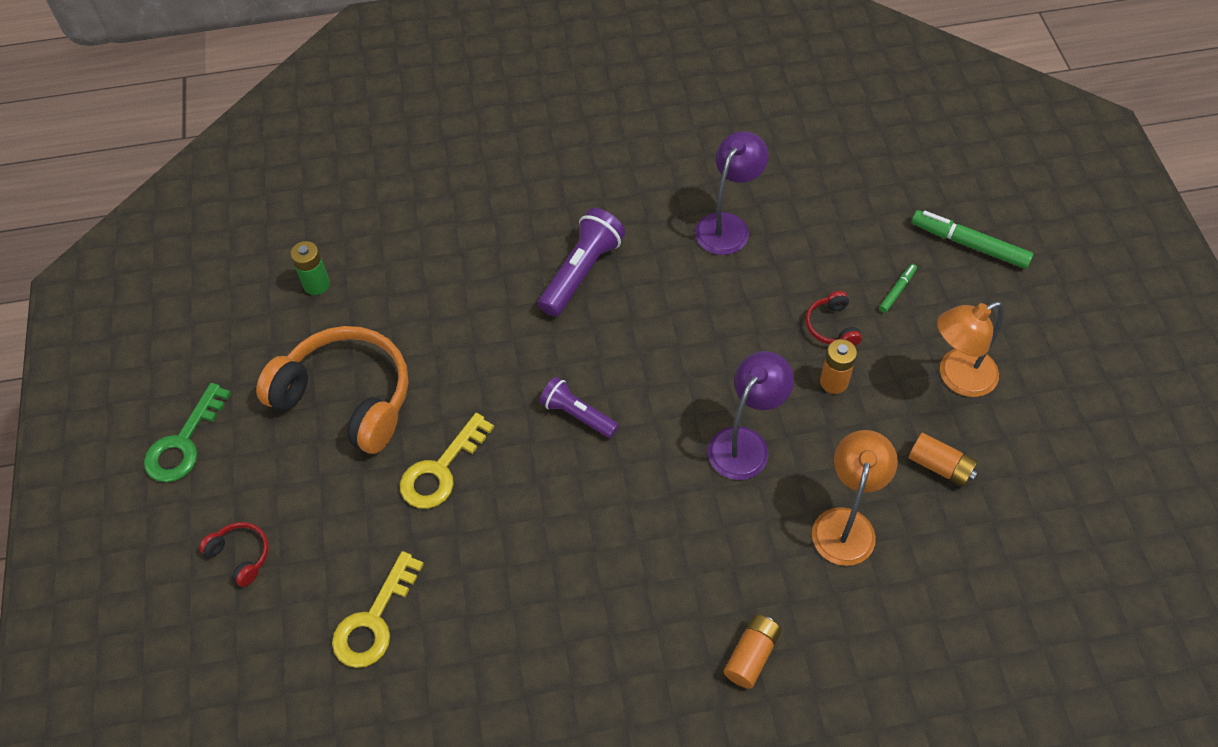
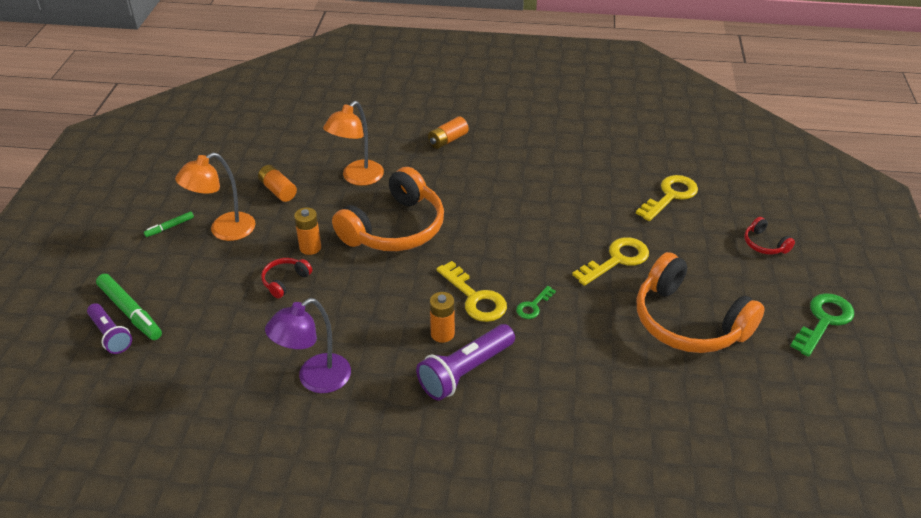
camera: 165 degrees left, 15 degrees down
green battery [290,241,330,295] -> none
purple flashlight [539,377,619,438] -> purple flashlight moved to [87,303,132,354]
purple lamp [708,351,794,480] -> orange headphones [332,167,444,251]
red headphones [806,291,862,346] -> red headphones turned 150 degrees counterclockwise [261,258,312,299]
green marker [879,264,917,313] -> green marker moved to [144,211,194,237]
orange lamp [937,302,1004,397] -> orange lamp turned 150 degrees clockwise [175,153,256,241]
none -> orange battery [430,292,455,343]
none -> yellow key [436,261,507,322]
none -> green key [516,286,556,319]

